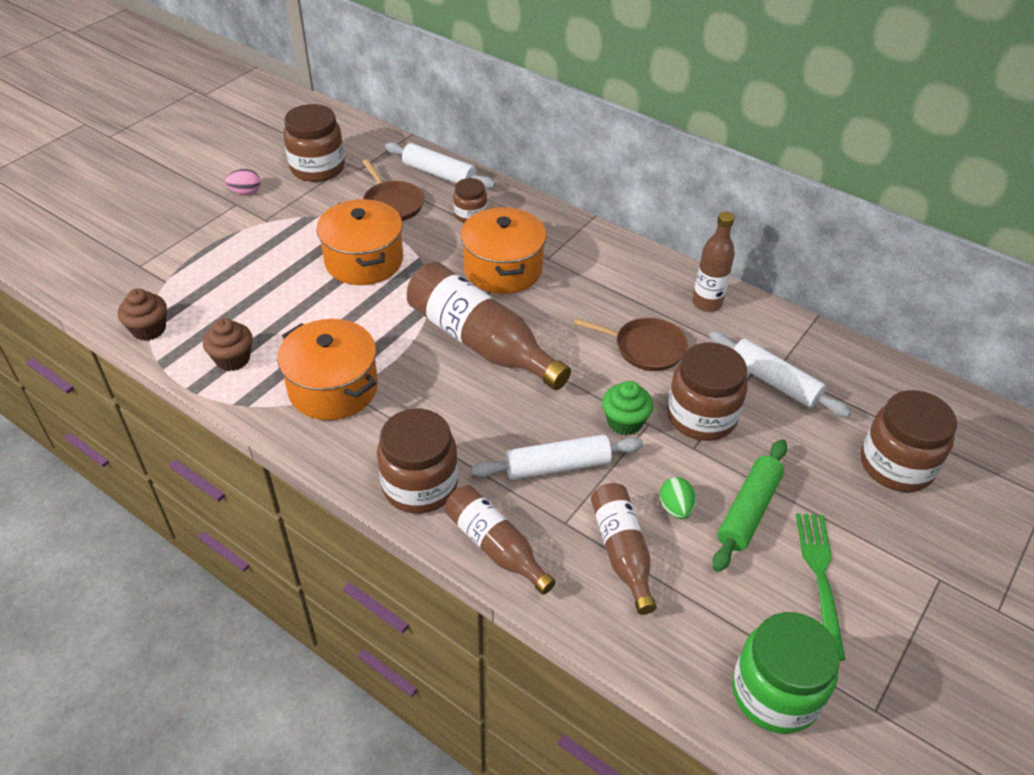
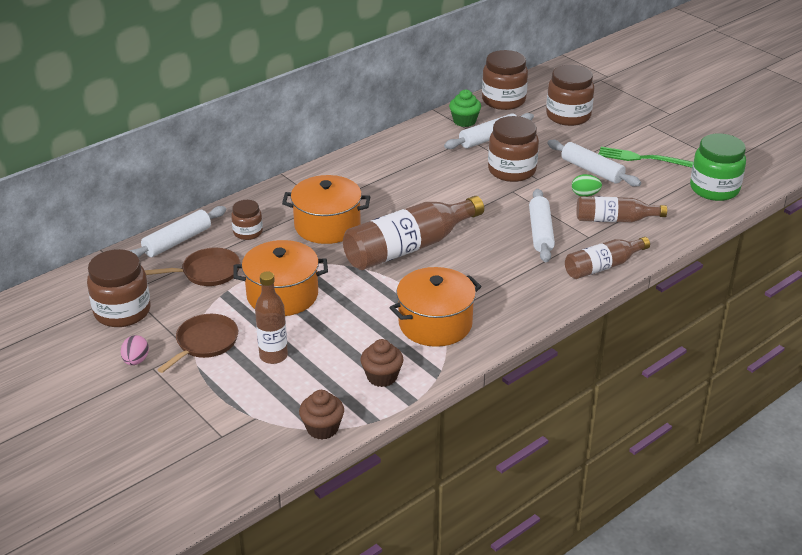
camera: 75 degrees left, 10 degrees down
brown jar [377,409,458,513] -> brown jar moved to [482,50,528,110]
brown pan [574,317,688,371] -> brown pan moved to [157,314,238,373]
green cupcake [602,381,653,435] -> green cupcake moved to [449,90,481,127]
brown bottle [692,212,735,312] -> brown bottle moved to [255,271,288,364]
green rolling pin [712,439,787,572] -> white rolling pin [547,140,641,187]

